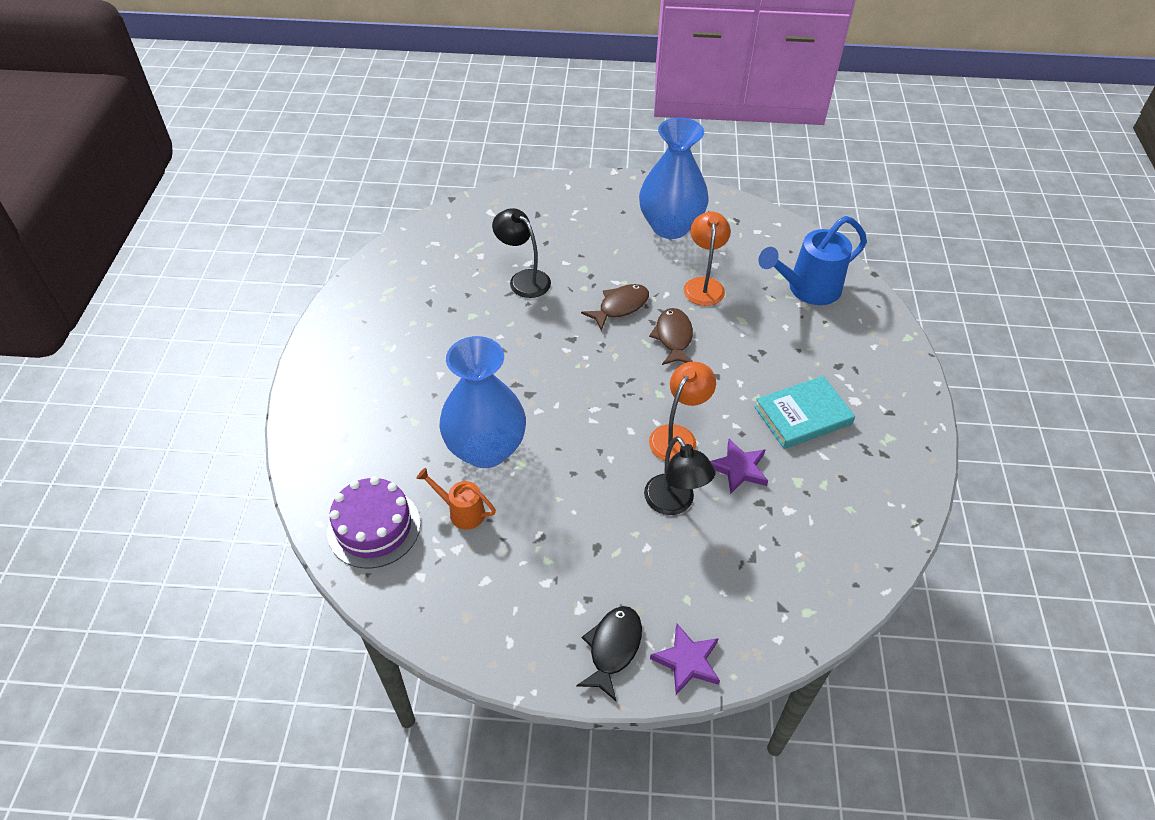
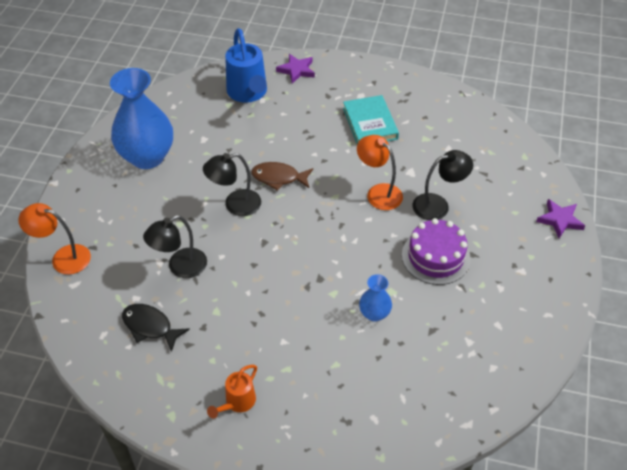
camera: 80 degrees left, 0 degrees up
purple cake [327,476,421,568] -> purple cake moved to [402,218,471,285]
orange watering can [416,468,496,530] -> orange watering can moved to [207,365,257,419]
blue vase [439,336,526,468] -> blue vase [359,274,392,322], size x0.47
black fish [576,606,642,701] -> black fish moved to [122,304,190,352]
brown fish [581,284,649,331] -> black lamp [203,153,261,216]
orange lamp [684,212,731,306] -> orange lamp moved to [18,203,91,275]
purple star [710,439,768,494] -> purple star moved to [276,54,315,84]

